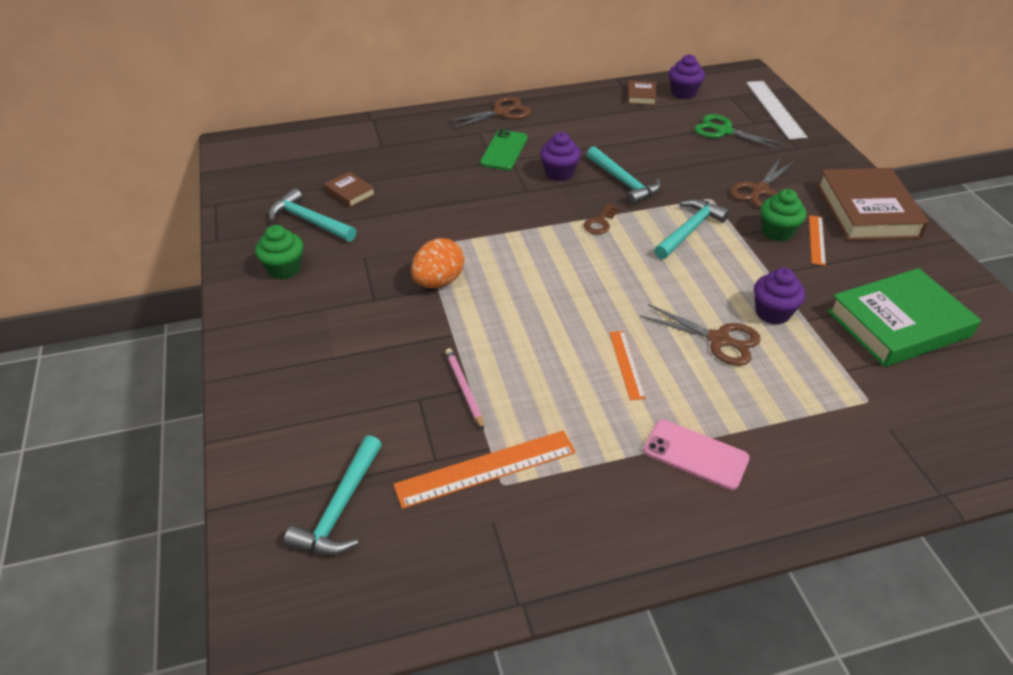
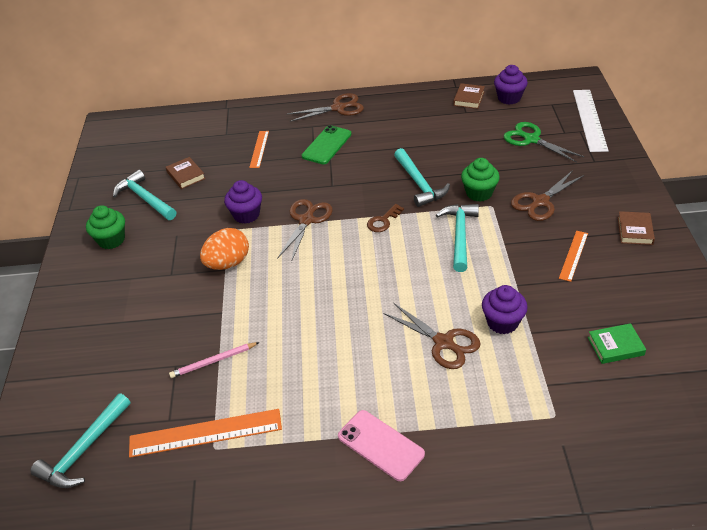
camera: 15 degrees right, 0 degrees up
pink pencil [445,348,484,430] -> pink pencil turned 105 degrees counterclockwise [169,342,260,378]
purple cupcake [540,132,581,181] -> purple cupcake moved to [224,180,262,224]
orange ruler [609,331,646,400] -> orange ruler moved to [249,131,269,168]
turquoise hammer [654,199,730,259] -> turquoise hammer turned 45 degrees counterclockwise [436,204,479,272]
green cupcake [760,189,806,242] -> green cupcake moved to [461,158,500,202]
brown book [817,168,929,241] -> brown book [618,211,655,245], size x0.45
green book [828,268,981,367] -> green book [588,323,646,364], size x0.45
none -> brown scissors [277,199,333,262]

